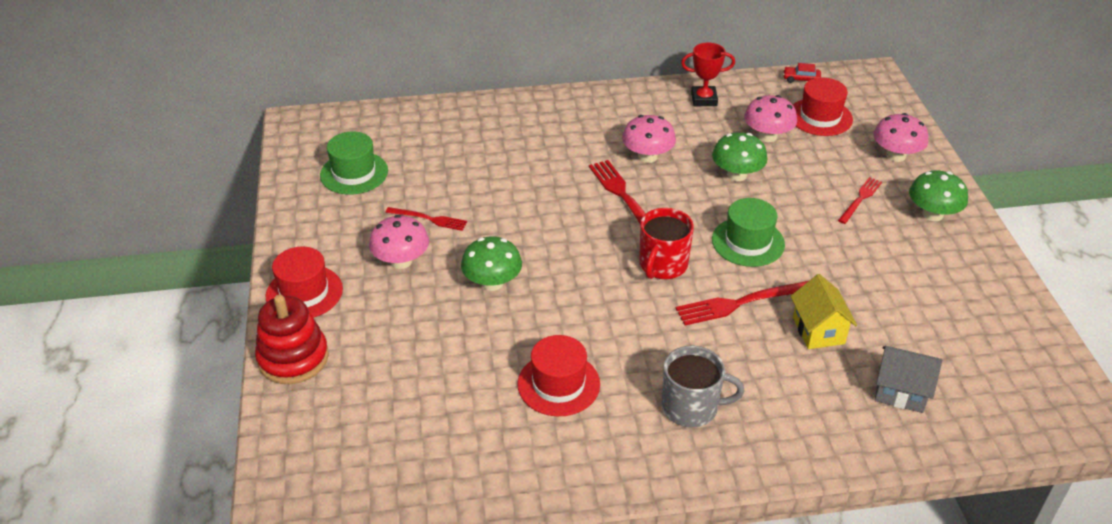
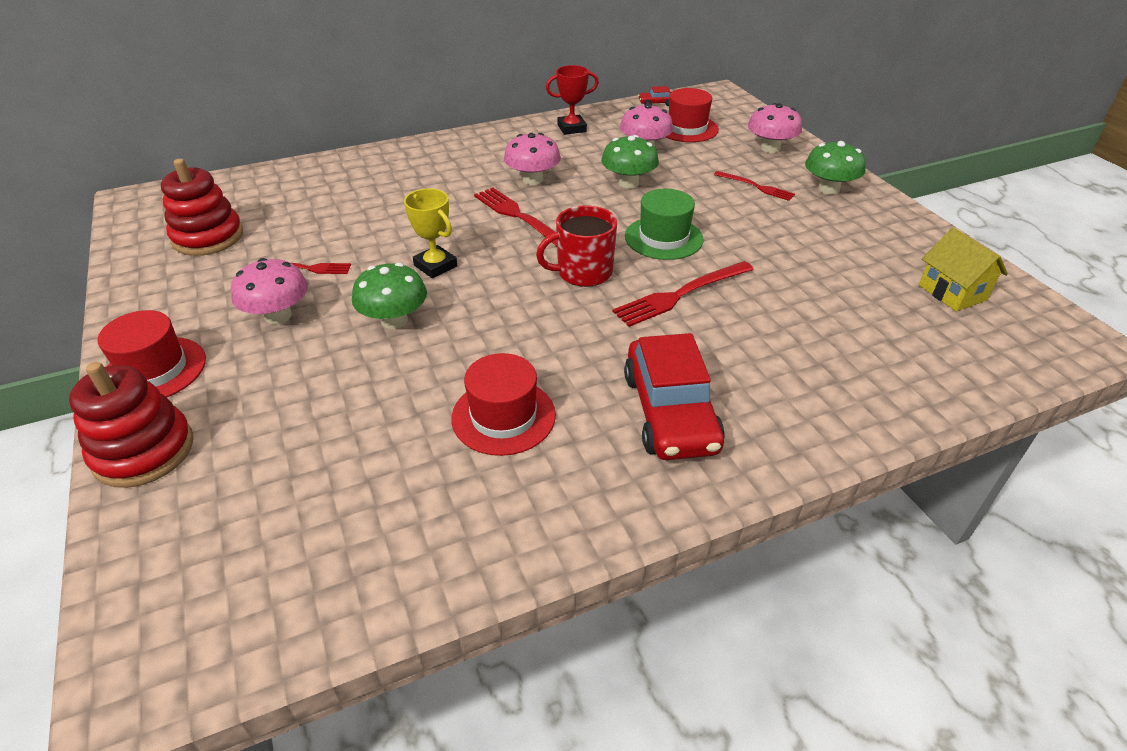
camera: 15 degrees left, 0 degrees up
green hat [320,132,388,195] -> red stacking toy [161,158,243,256]
red mug [639,208,694,279] -> red mug turned 60 degrees clockwise [536,205,617,287]
grey mug [662,346,744,427] -> red car [624,333,725,460]
yellow house [791,274,857,349] -> yellow house moved to [919,228,1008,312]
red fork [838,177,882,224] -> red fork turned 105 degrees clockwise [714,171,795,201]
grey house [875,346,942,413] -> none
none -> yellow trophy [404,189,457,278]

